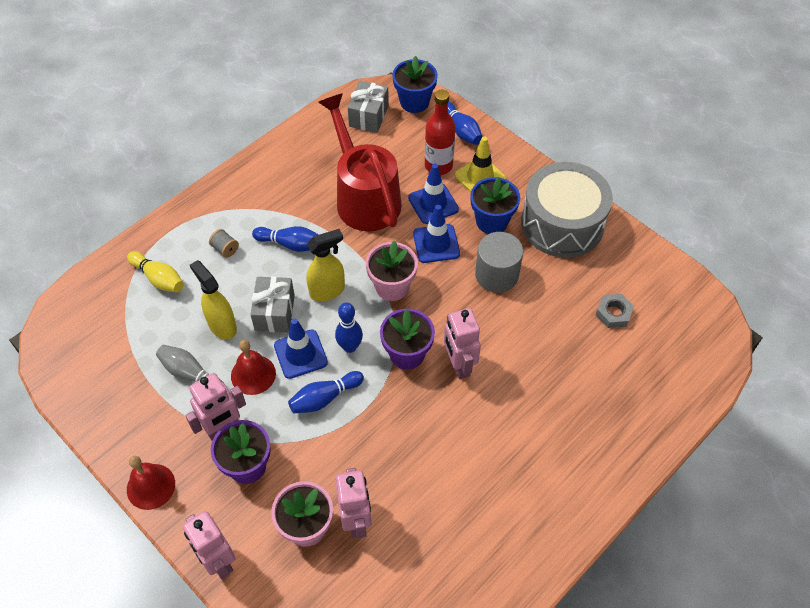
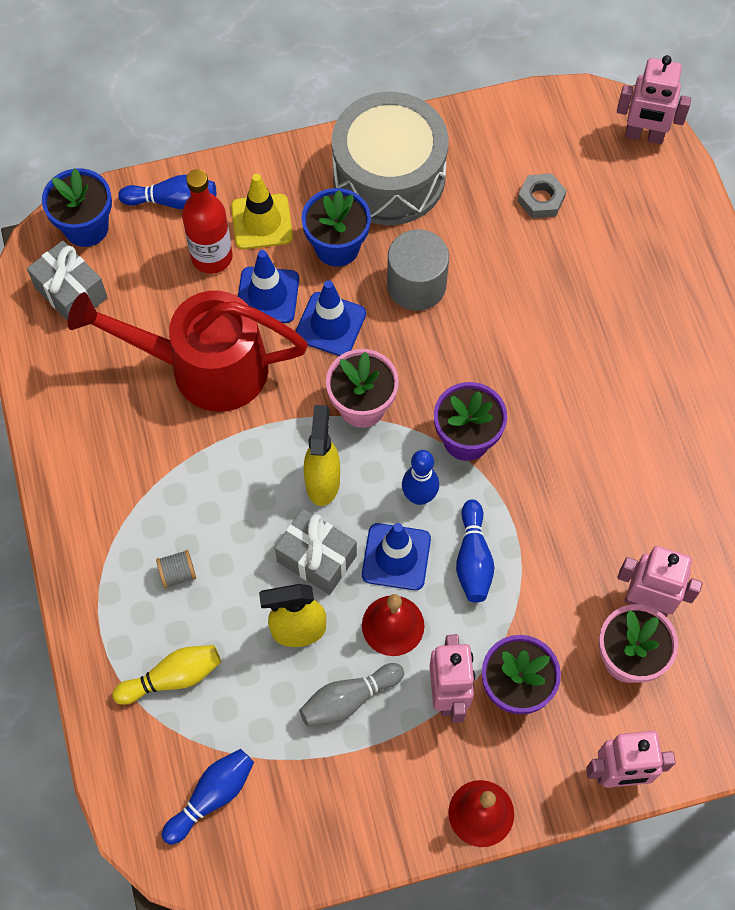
camera: 60 degrees left, 10 degrees up
blue bowling pin [252,226,319,252] -> blue bowling pin moved to [162,749,254,845]
pink robot [444,308,481,379] -> pink robot moved to [617,55,691,144]

